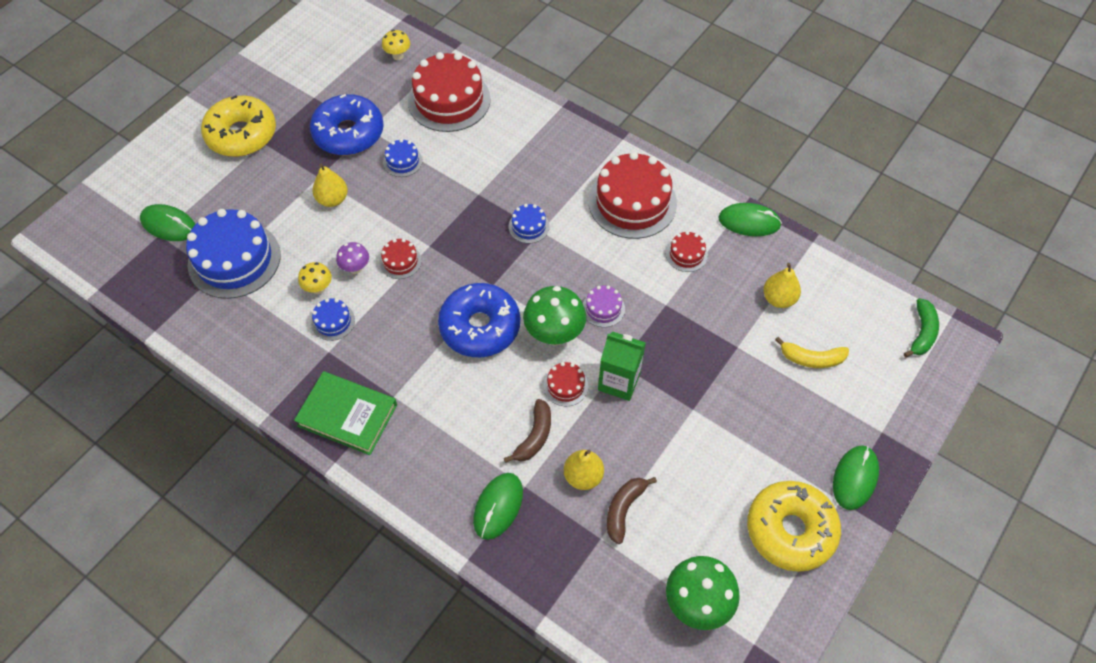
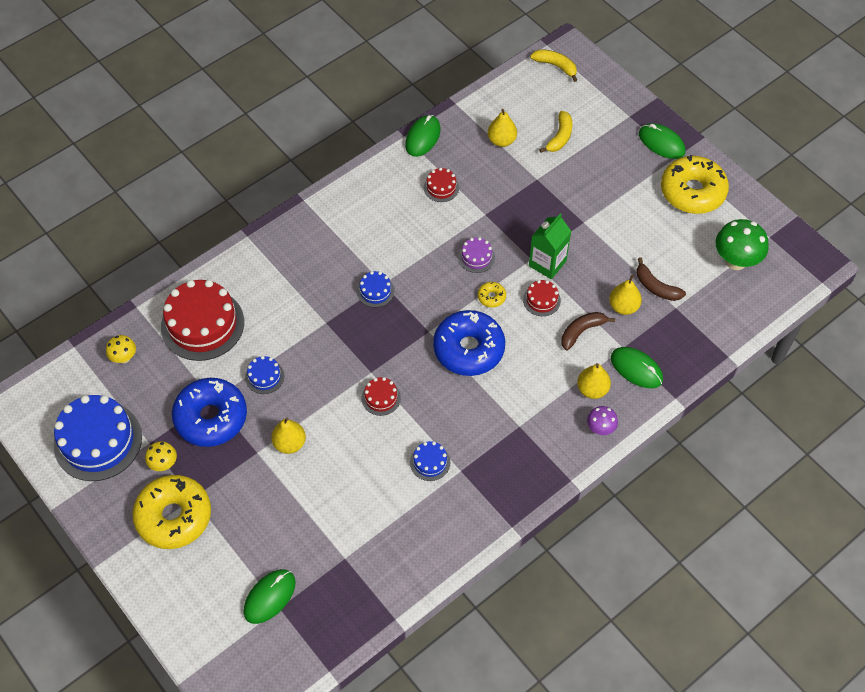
camera: 75 degrees left, 0 degrees up
blue cake [186,209,281,299] -> blue cake moved to [54,395,142,481]
green book [294,371,397,455] -> none
yellow mushroom [298,262,332,294] -> yellow mushroom moved to [145,441,177,471]
purple mushroom [336,242,369,274] -> purple mushroom moved to [587,406,618,435]
brown banana [504,399,551,463] -> brown banana turned 75 degrees counterclockwise [561,312,615,350]
green mushroom [523,286,586,346] -> yellow donut [478,282,506,307]
red cake [589,152,677,239] -> none
green banana [904,298,939,358] -> yellow banana [530,49,577,82]
none -> yellow pear [577,363,611,399]

